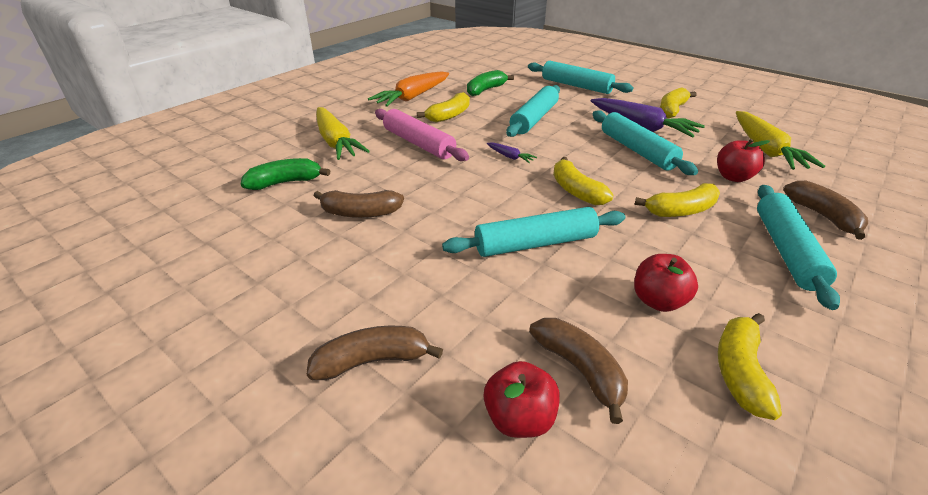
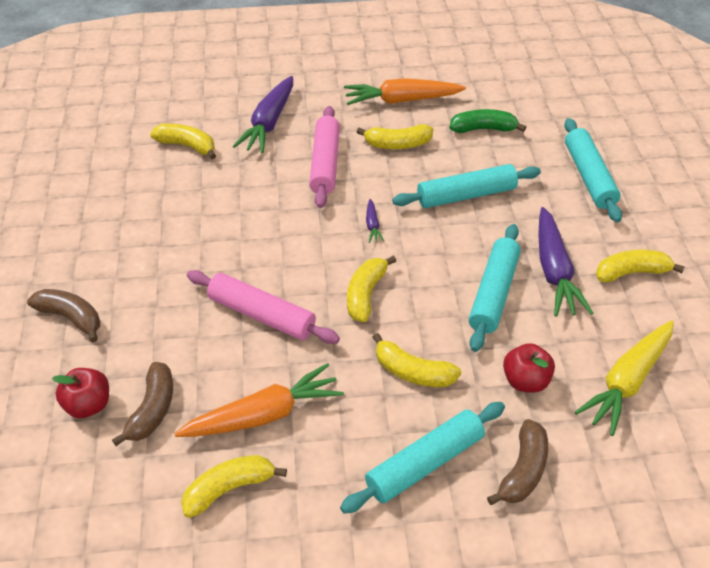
camera: 45 degrees right, 10 degrees up
green banana [241,158,330,190] -> yellow banana [150,124,216,159]
brown banana [314,190,404,218] -> none
yellow carrot [316,107,370,160] -> purple carrot [232,76,293,153]
turquoise rolling pin [442,207,625,257] -> pink rolling pin [187,270,340,344]
red apple [634,254,698,312] -> orange carrot [174,363,344,437]

